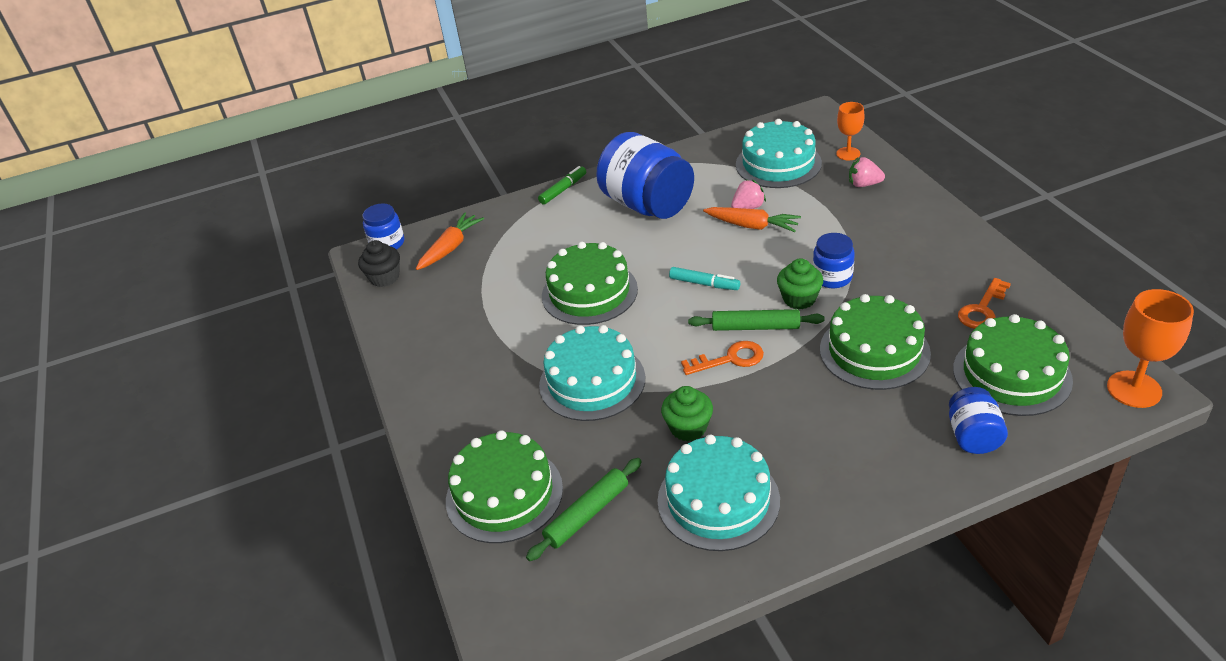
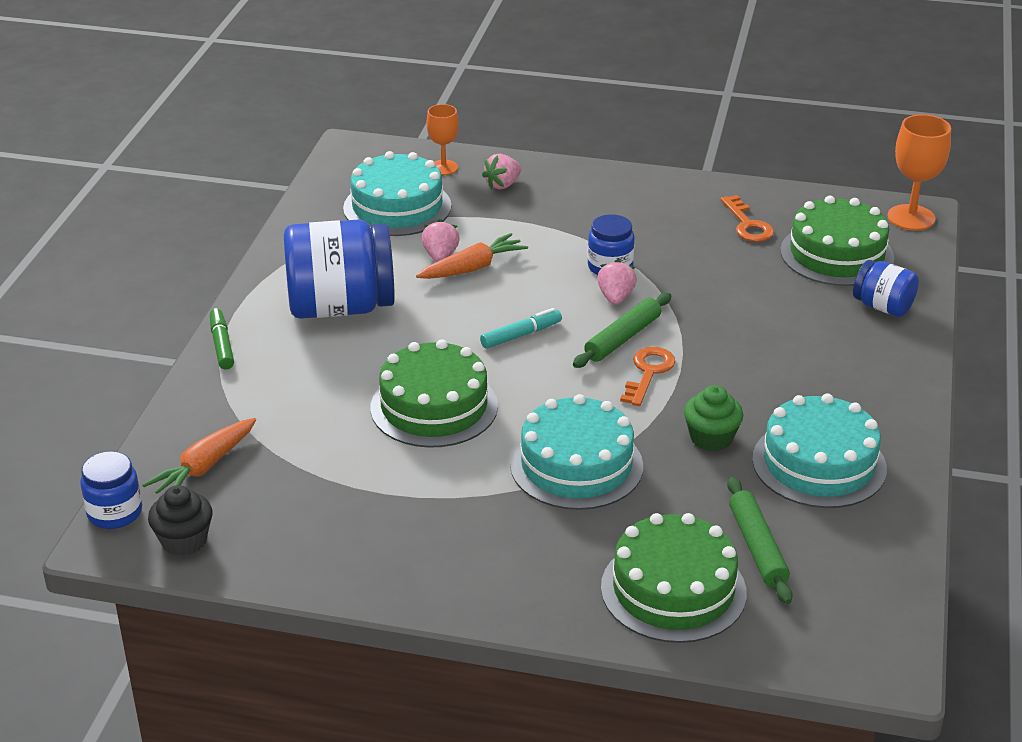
camera: 60 degrees left, 5 degrees down
orange carrot [416,212,484,270] -> orange carrot turned 120 degrees counterclockwise [142,418,256,494]
green cupcake [777,258,823,309] -> pink strawberry [597,260,637,305]
green cake [820,294,931,390] -> none

